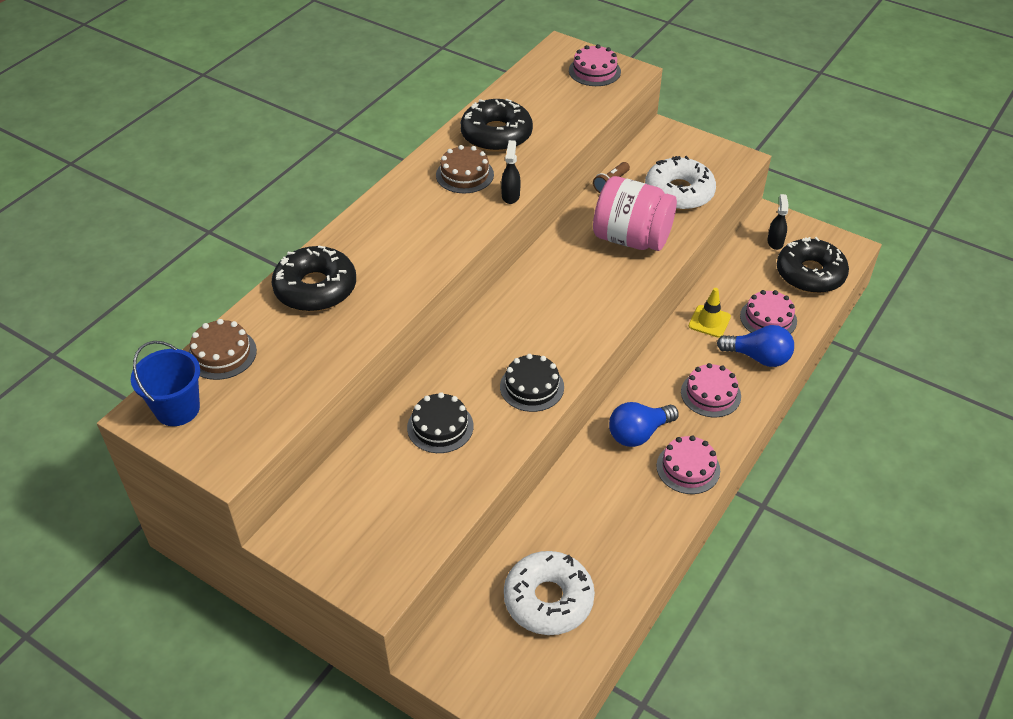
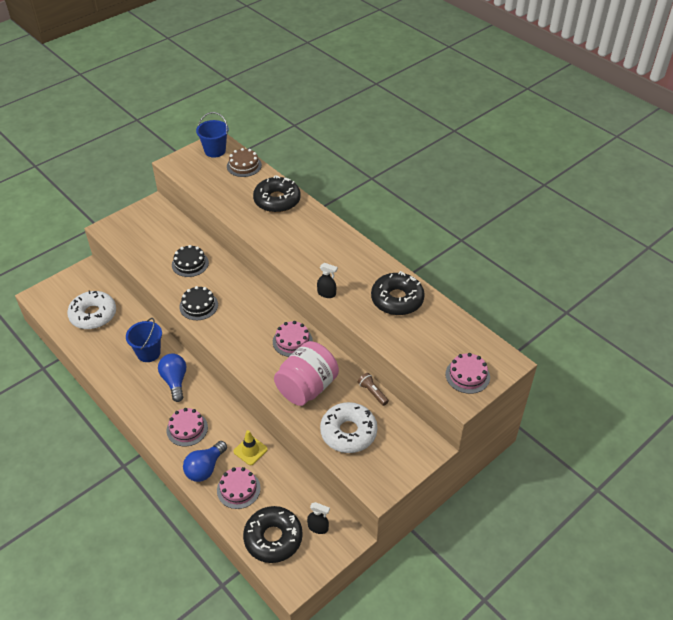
camera: 105 degrees right, 0 degrees up
brown cake [436,145,494,193] -> none
pink cake [657,435,720,494] -> pink cake moved to [273,321,313,357]
none -> blue bucket [126,318,162,362]

